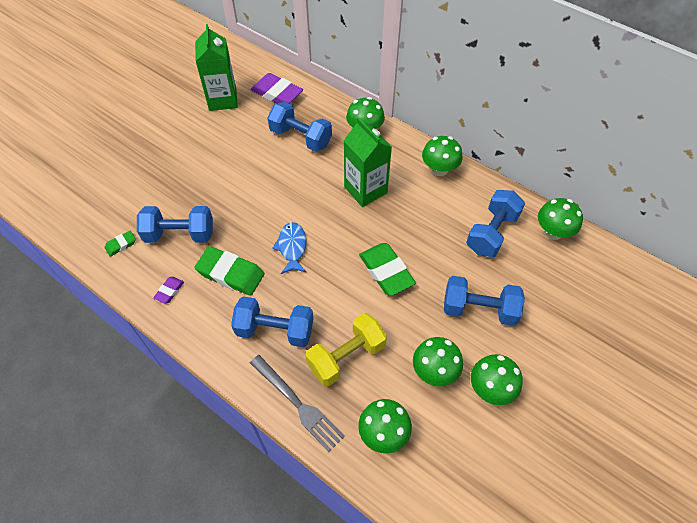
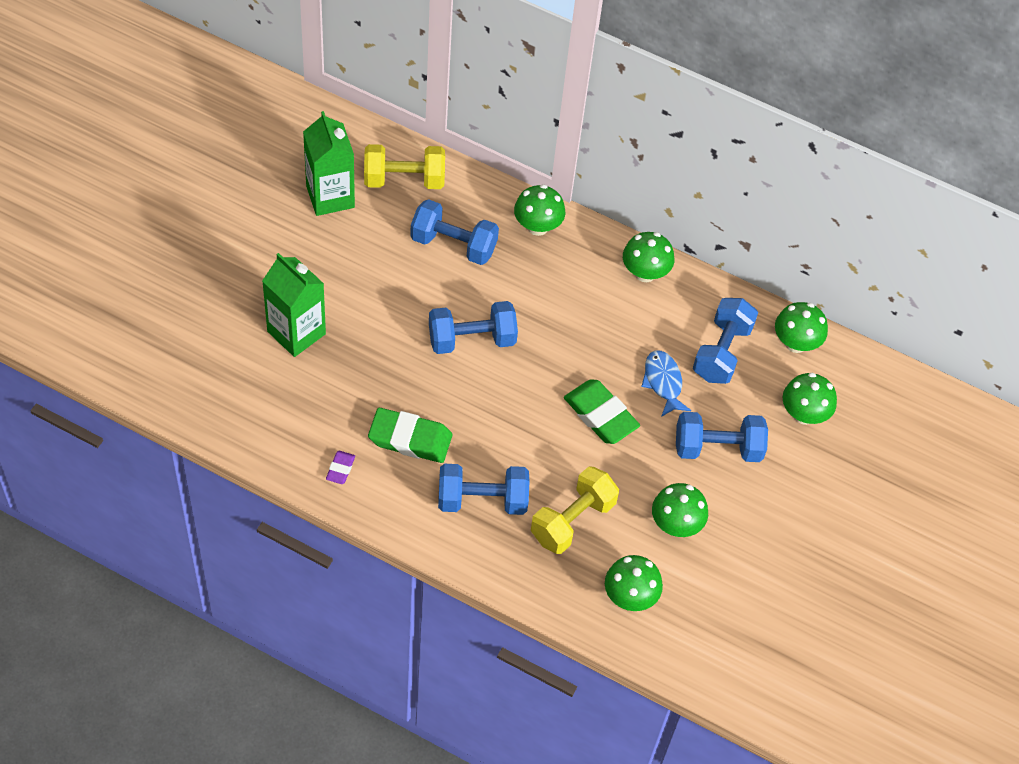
camera: 15 degrees left, 0 degrees up
green eraser [105,231,136,257] -> none
blue dumbbell [137,206,213,243] -> blue dumbbell moved to [429,301,518,354]
grey fork [250,355,345,452] -> none
purple eraser [251,73,303,104] -> yellow dumbbell [364,144,445,189]
blue fish [272,222,307,274] -> blue fish moved to [641,350,691,417]
green carton [344,118,392,207] -> green carton moved to [262,253,326,357]
green mushroom [471,354,523,405] -> green mushroom moved to [783,373,837,425]

